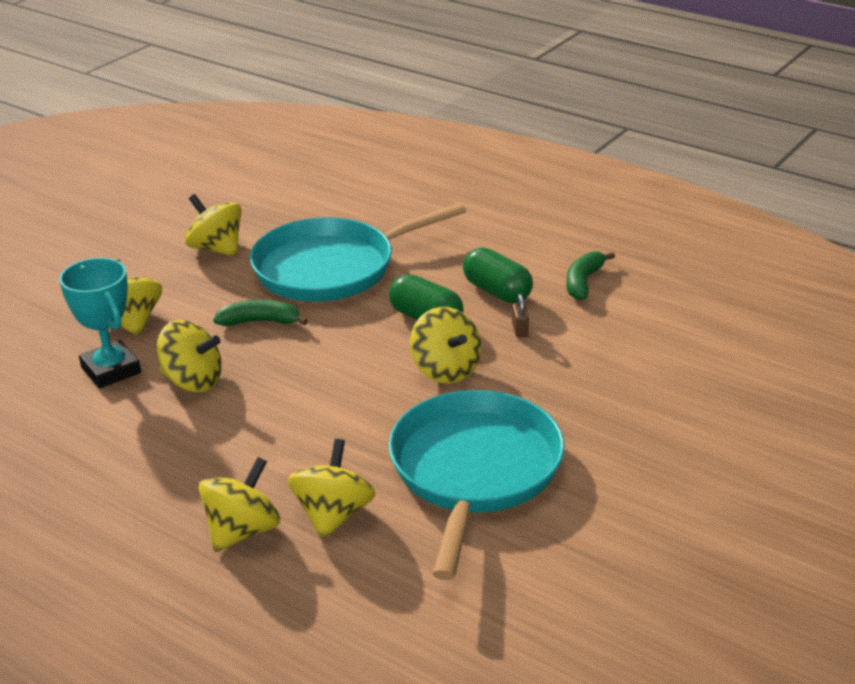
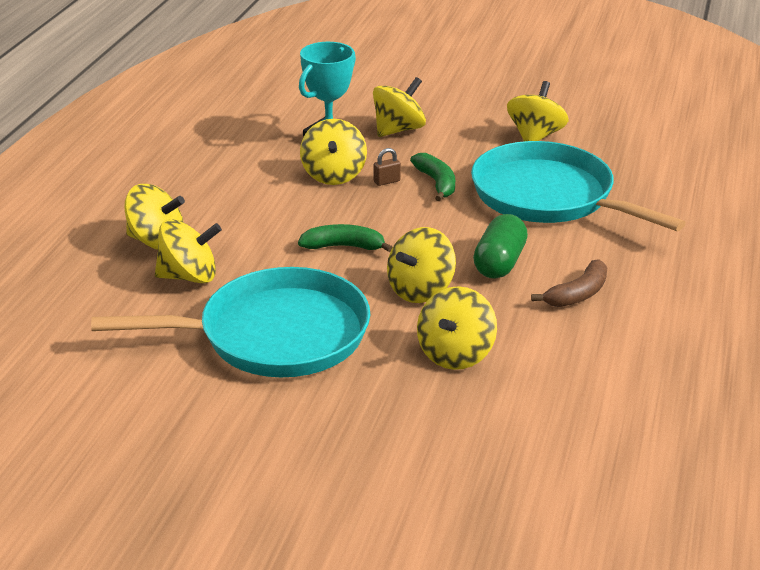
camera: 70 degrees right, 0 degrees up
green capsule [463,248,533,303] -> brown banana [531,259,607,307]
brown padlock [512,294,529,338] -> brown padlock moved to [374,148,401,186]
green banana [566,252,615,300] -> green banana moved to [298,224,393,252]
none -> yellow spinning top [417,286,497,370]

